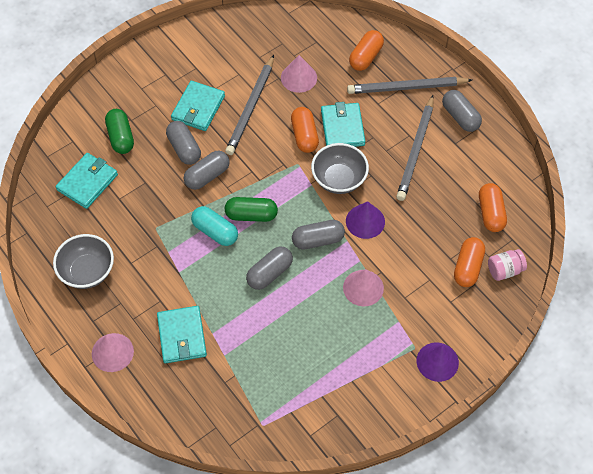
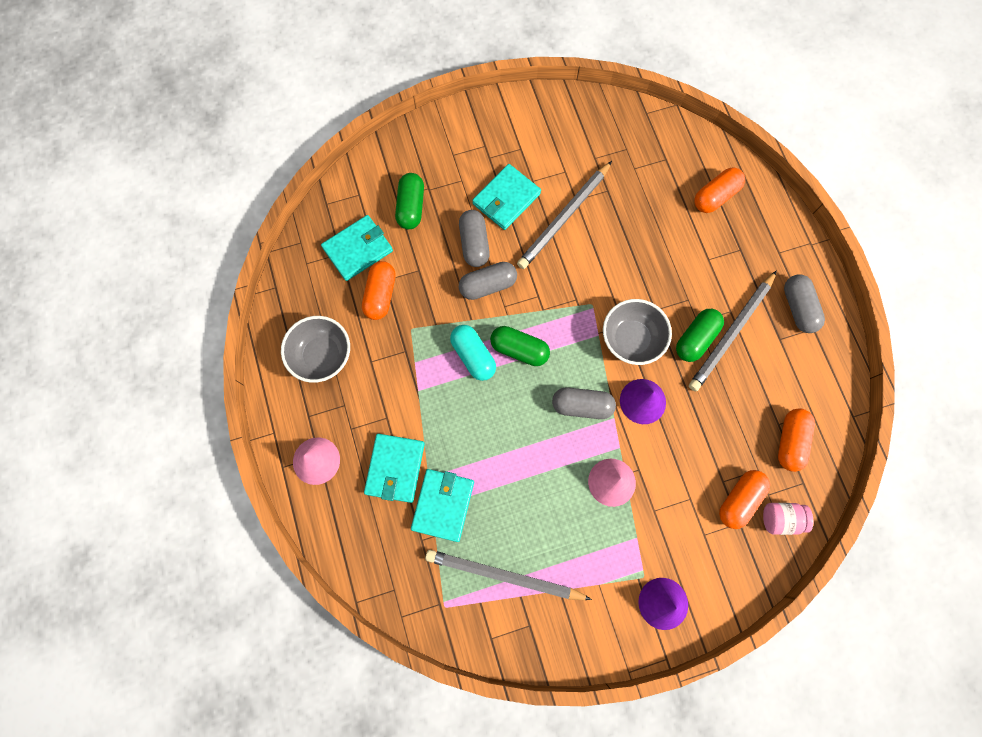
camera: 20 degrees right, 15 degrees up
grey capsule [246,246,293,290] -> none
pink cone [281,55,317,93] -> none
orange capsule [291,107,319,153] -> orange capsule moved to [362,261,396,320]
turquoise wallet [321,102,365,147] -> turquoise wallet moved to [411,469,474,542]
grey pencil [347,77,472,94] -> grey pencil moved to [425,550,592,600]
none -> green capsule [676,309,724,362]

